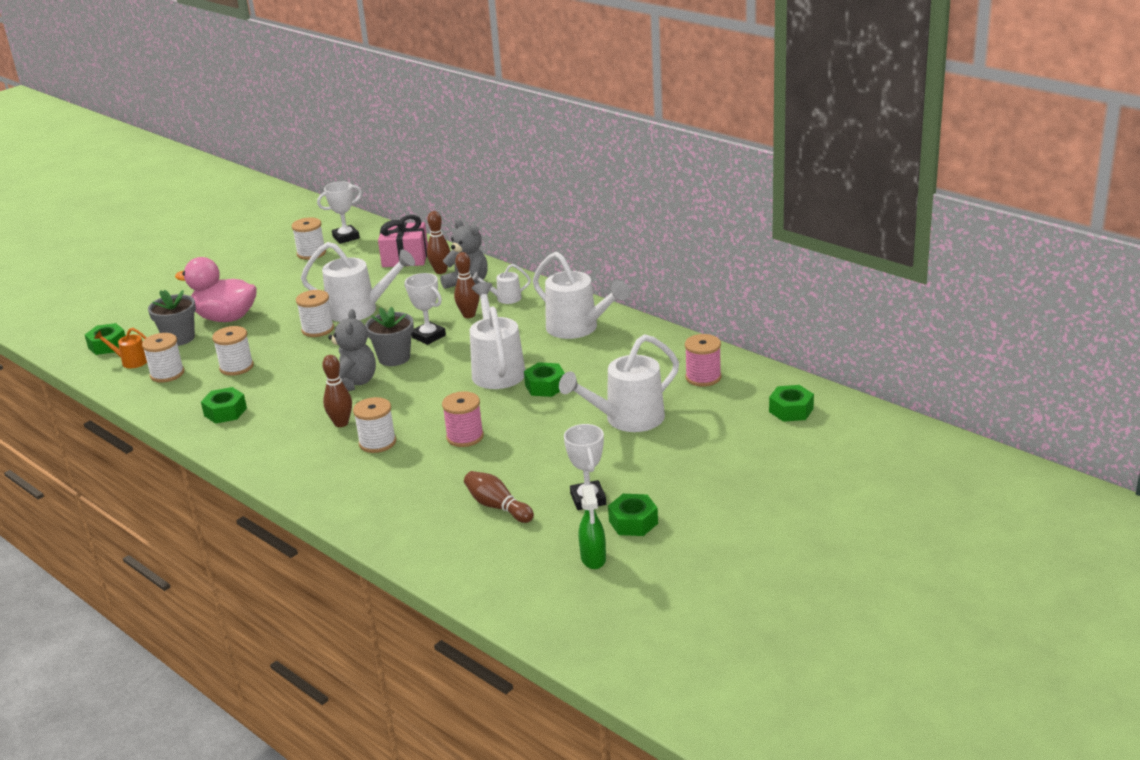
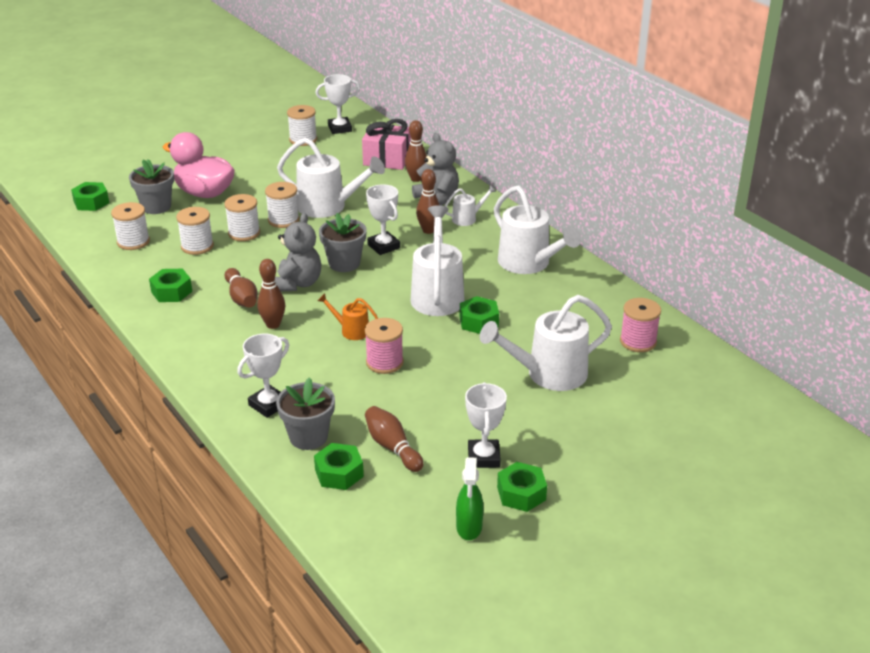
camera: 10 degrees right, 5 degrees up
orange watering can [94,328,147,368] -> orange watering can moved to [318,293,378,340]
white spool [353,397,396,453] -> white spool moved to [224,194,260,241]
white watering can [472,264,531,304] -> white watering can turned 150 degrees clockwise [445,186,496,226]
green nut [769,385,814,422] -> green nut moved to [314,443,364,490]
none -> brown bowling pin [225,268,258,308]
none -> white trophy [237,334,289,418]
none -> grey flower pot [276,377,335,450]

